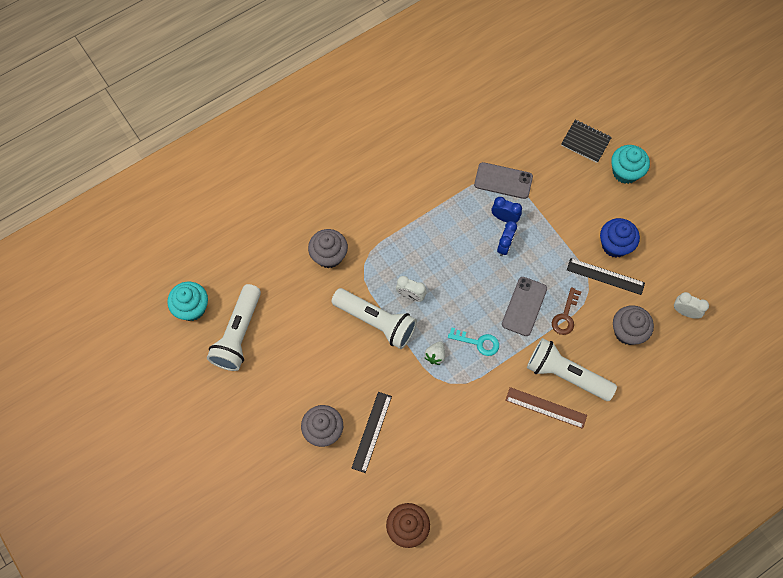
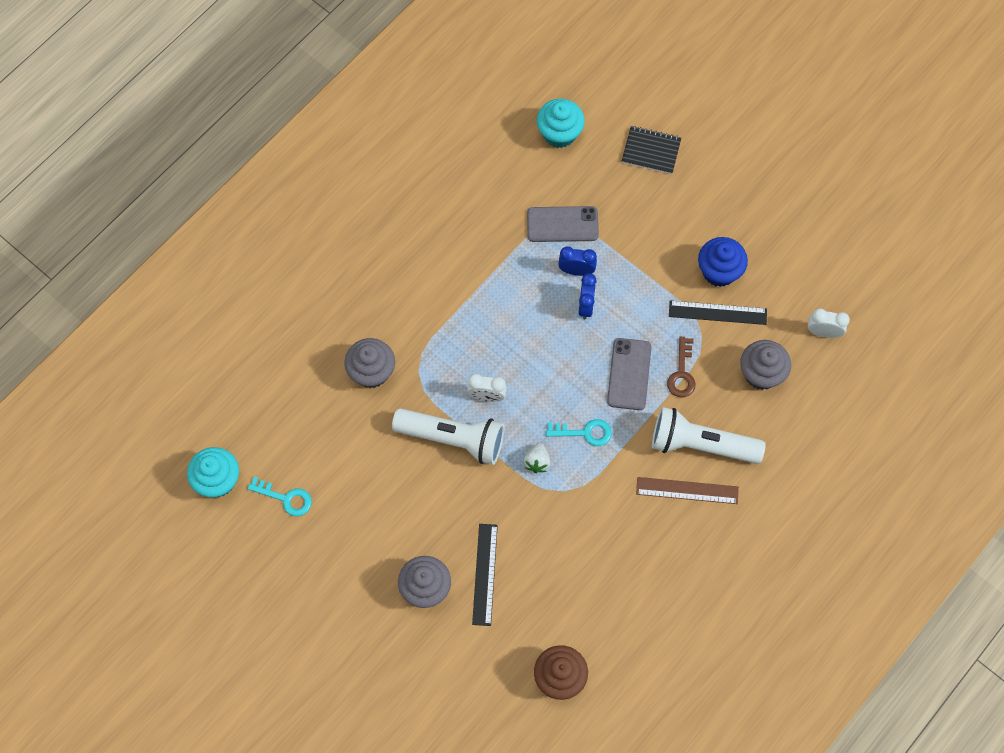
camera: 15 degrees left, 0 degrees up
white flashlight [207,284,261,371] -> turquoise key [248,476,312,516]
turquoise cupcake [611,145,650,184] -> turquoise cupcake moved to [537,99,585,148]

